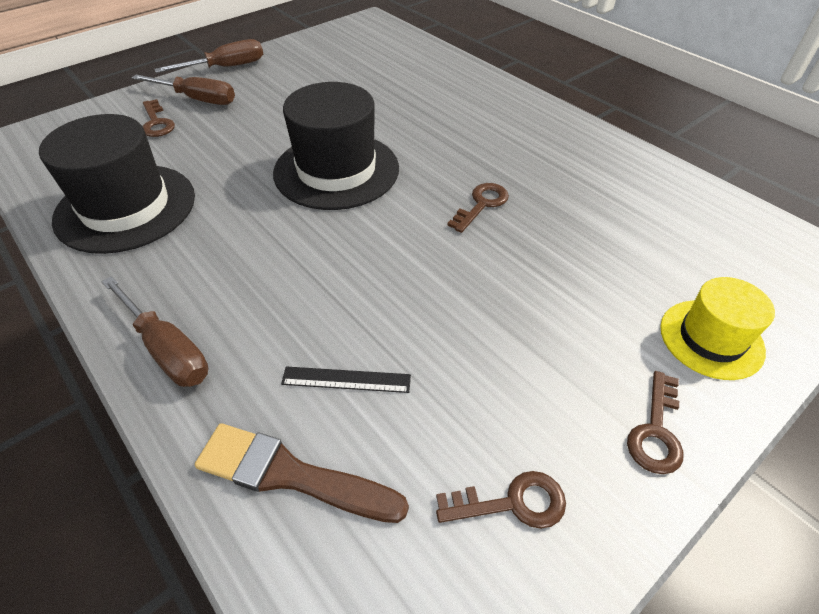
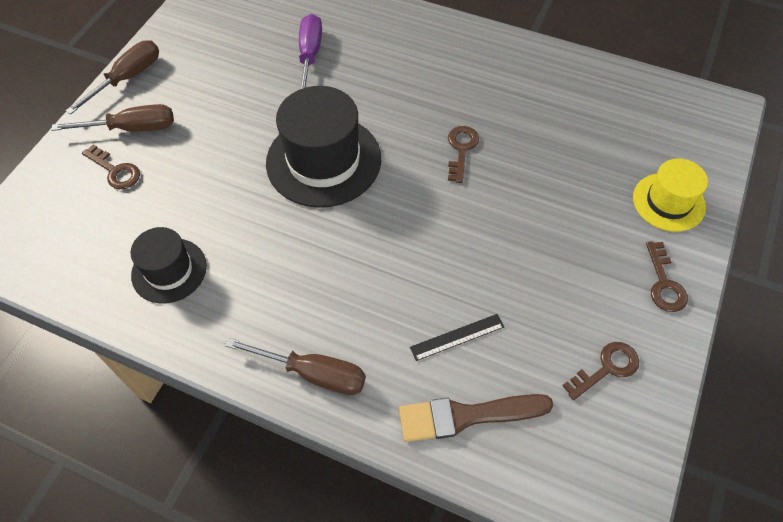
camera: 25 degrees left, 10 degrees up
black hat [39,114,195,254] -> black hat [131,227,207,304], size x0.59
none -> purple screwdriver [299,14,322,89]

